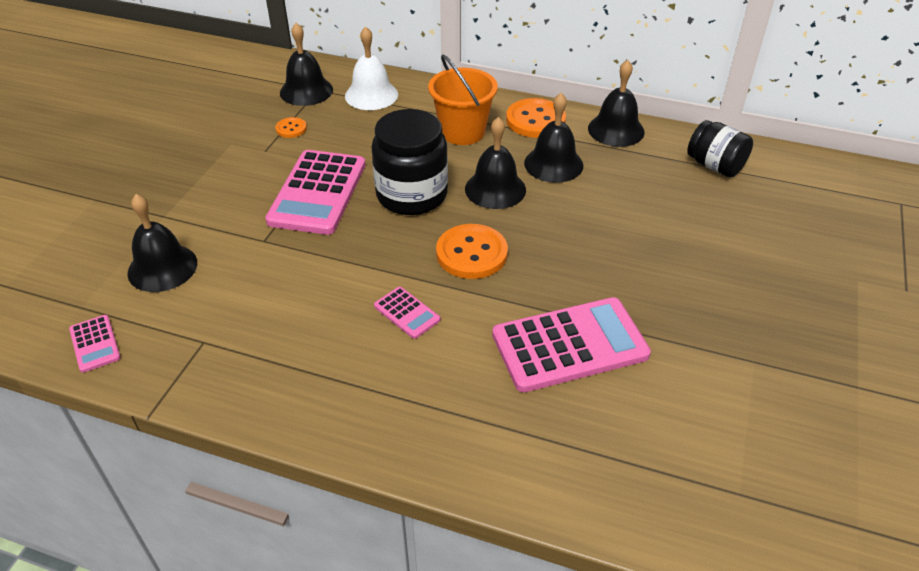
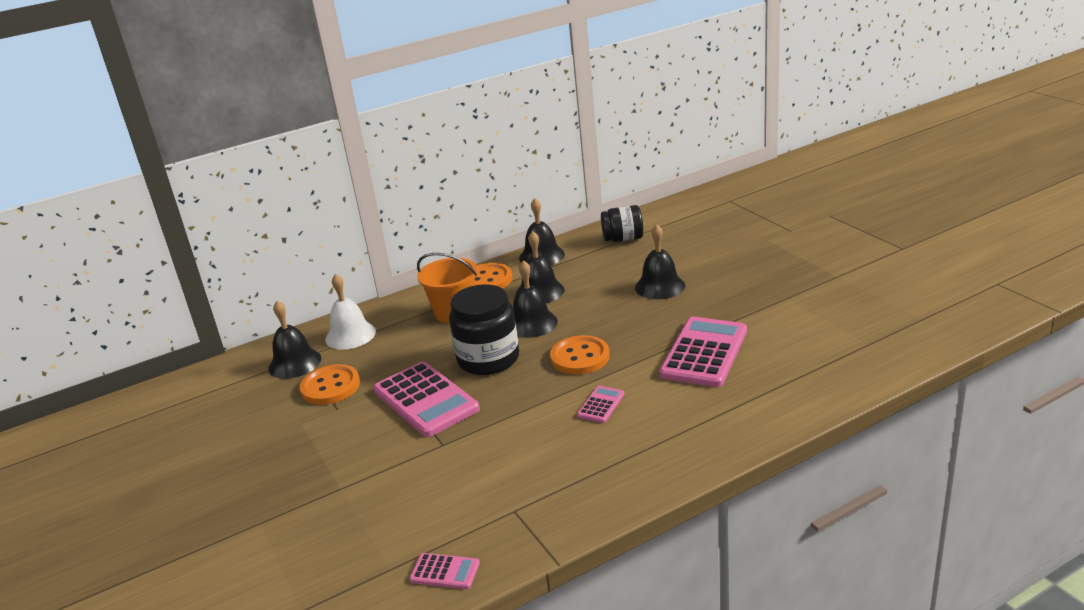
camera: 45 degrees left, 15 degrees down
black bell [127,194,197,292] -> black bell moved to [635,224,685,299]
orange button [275,117,307,138] -> orange button [300,364,360,405], size x1.96
pink calculator [374,287,440,339] -> pink calculator turned 60 degrees counterclockwise [577,386,625,423]

